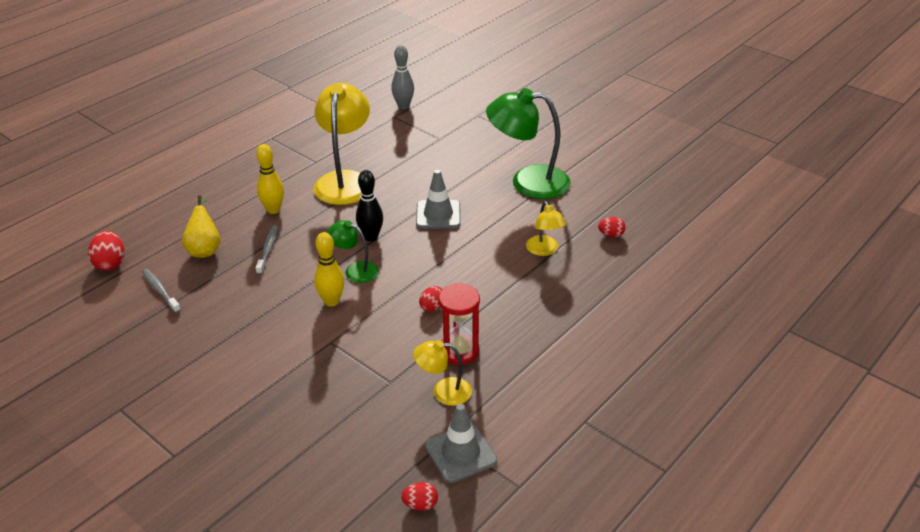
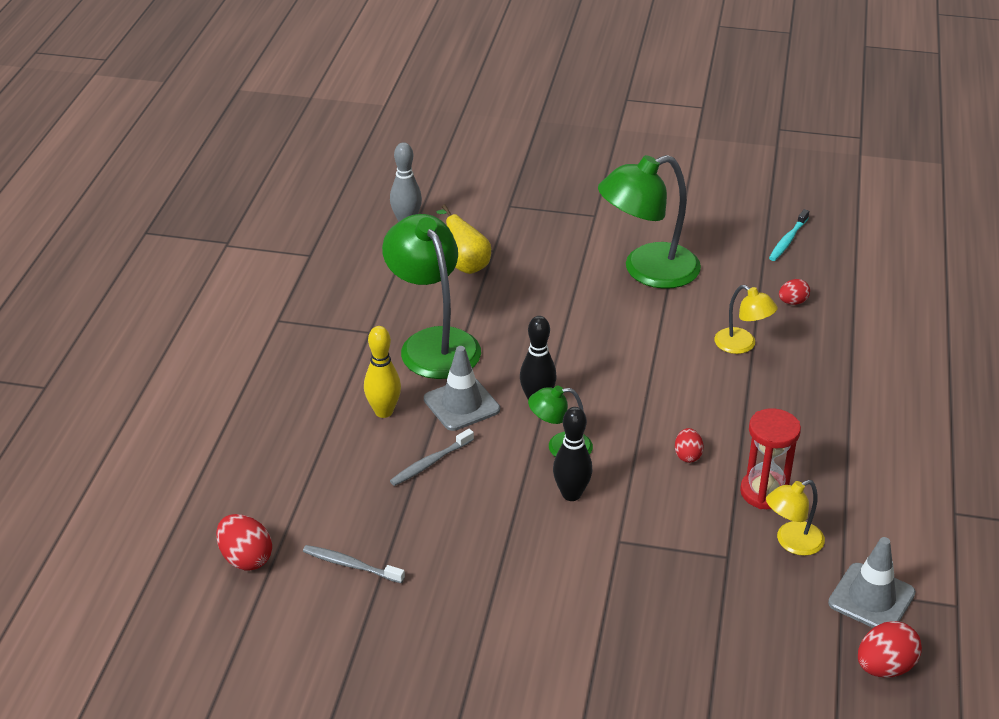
camera: 30 degrees left, 0 degrees up
yellow pear [182,195,220,258] -> yellow pear moved to [436,204,491,274]
grey toothbrush [255,225,278,275] -> grey toothbrush turned 105 degrees counterclockwise [390,429,474,486]
yellow lamp [314,83,370,205] -> green lamp [382,214,481,379]
yellow bowling pin [314,232,345,307] -> black bowling pin [553,407,592,501]
red egg [401,482,438,511] -> red egg [858,621,922,678], size x1.60
grey traffic cone [416,170,461,229] -> grey traffic cone moved to [424,346,500,431]
none -> turquoise toothbrush [769,209,809,261]

